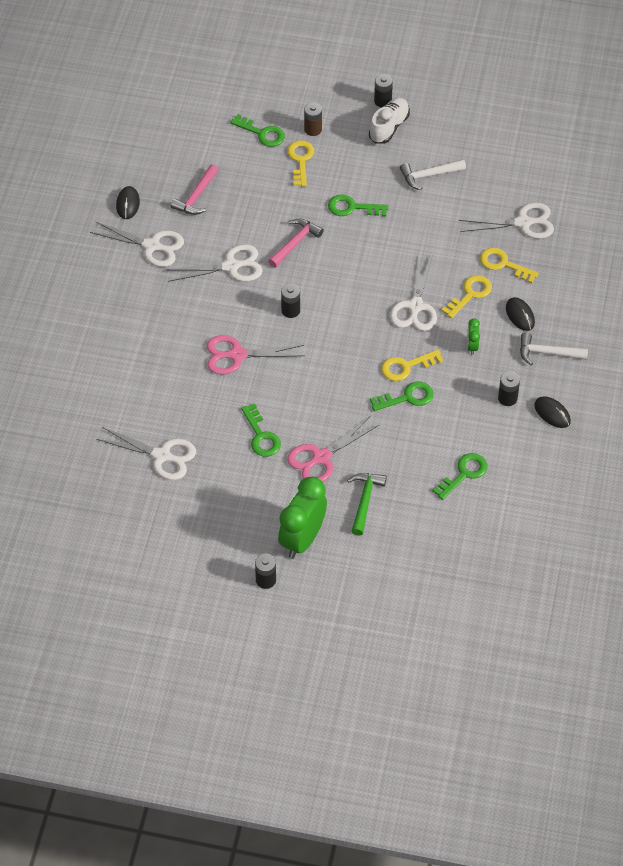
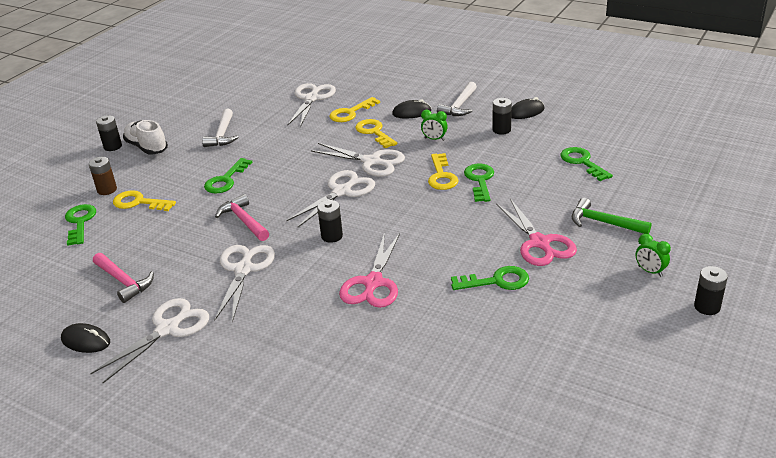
camera: 70 degrees left, 20 degrees down
white scissors [96,427,196,480] -> white scissors moved to [286,170,375,227]
green key [230,114,285,147] -> green key turned 60 degrees counterclockwise [65,204,96,246]
green clock [278,477,327,559] -> green clock [635,234,671,277], size x0.44

